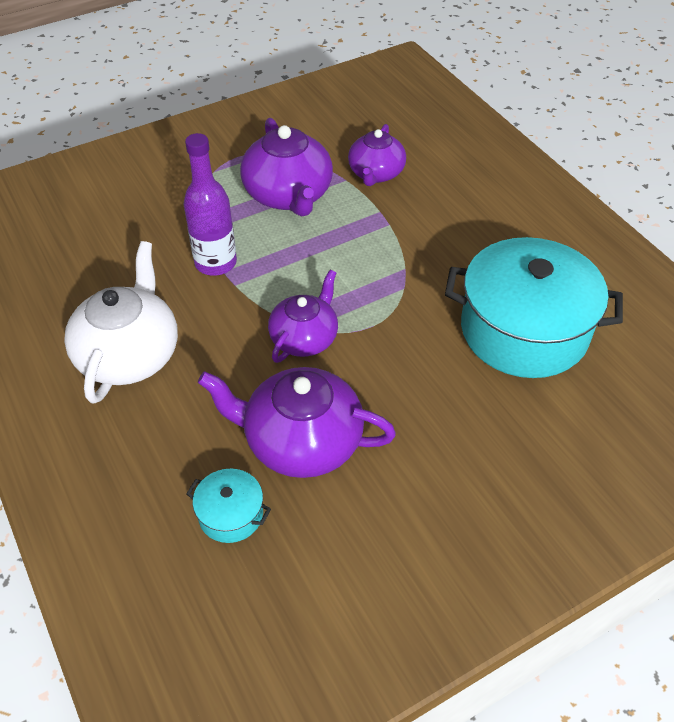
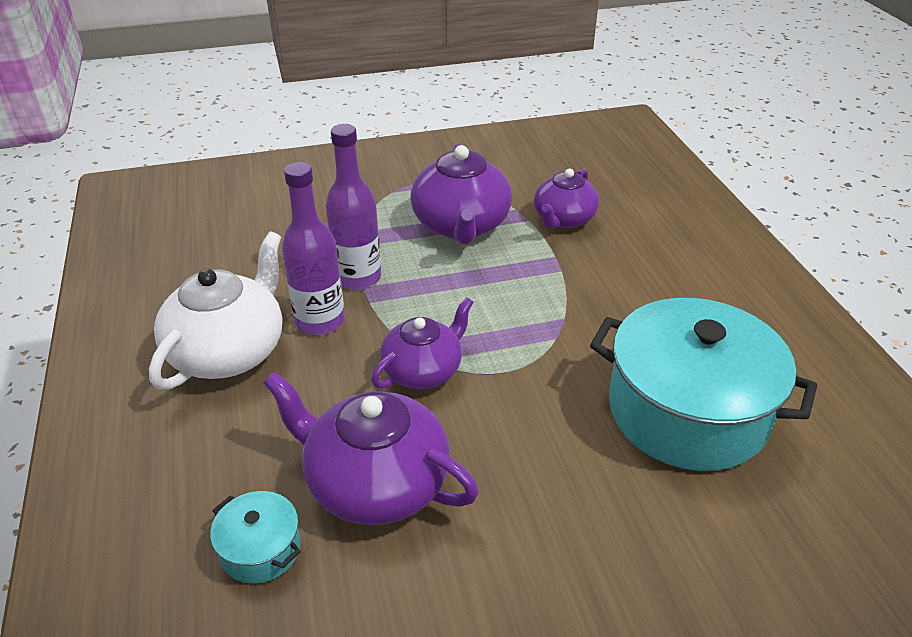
camera: 15 degrees right, 10 degrees down
none -> purple bottle [282,162,345,335]

